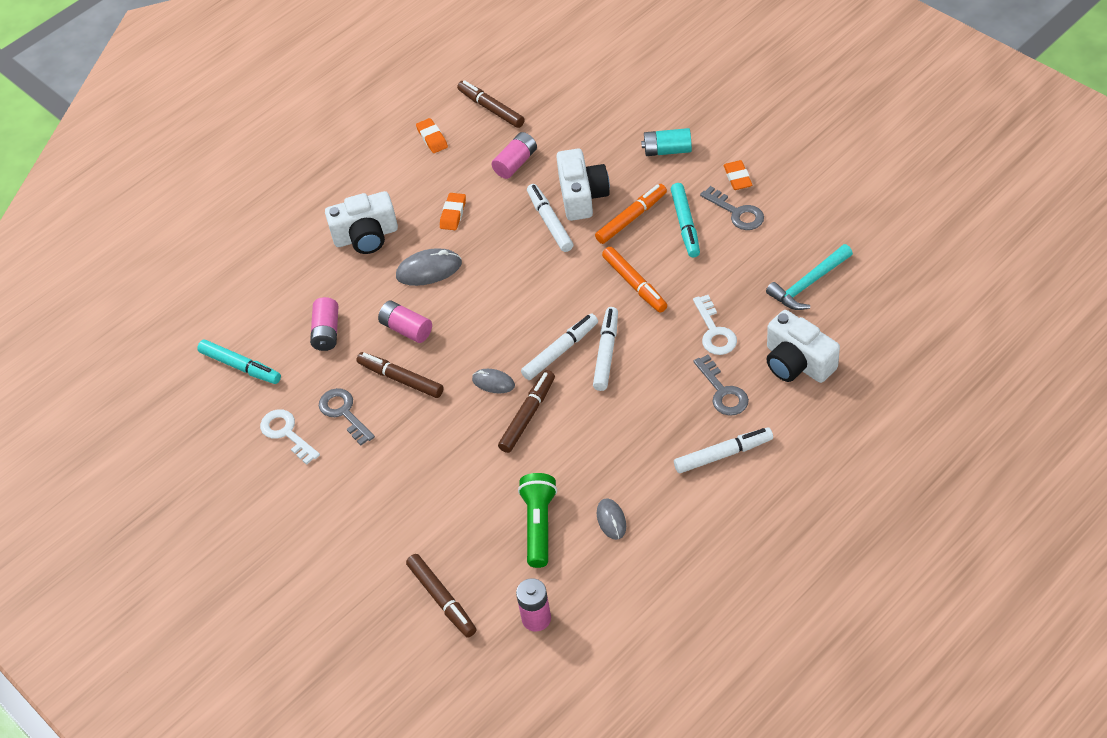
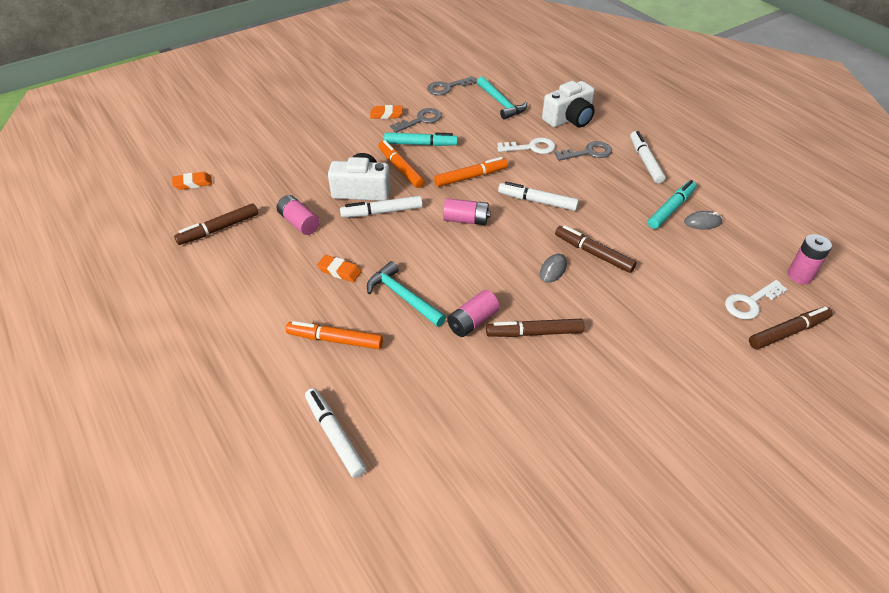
camera: 85 degrees left, 5 degrees down
turquoise marker [197,340,281,384] -> turquoise marker moved to [648,180,696,229]
white key [260,409,320,465] -> white key moved to [725,280,788,320]
pink battery [310,297,338,351] -> pink battery moved to [443,198,491,225]
grey key [319,388,375,446] -> grey key moved to [427,76,477,95]
white camera [325,191,398,254] -> orange marker [286,321,383,349]
brown marker [356,352,444,398] -> brown marker turned 45 degrees clockwise [486,319,584,337]
grey mouse [396,248,462,286] -> turquoise hammer [367,261,446,327]
orange eraser [416,118,448,153] -> orange eraser moved to [172,172,212,190]
green flashlight [518,473,557,568] -> none
white marker [521,314,598,380] -> white marker moved to [305,388,366,478]
turquoise battery [641,128,692,156] -> none

